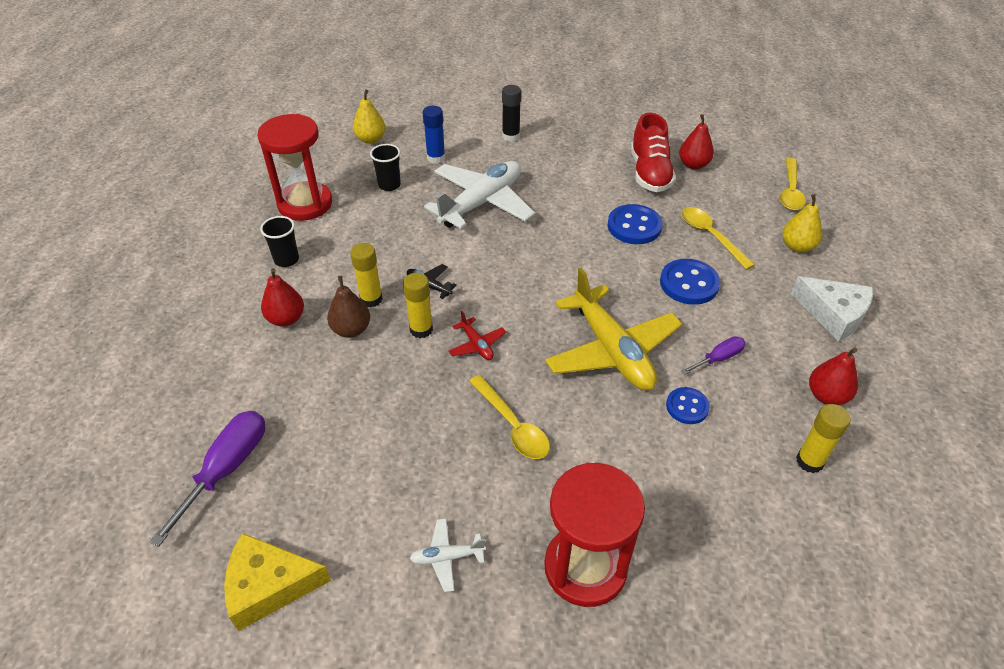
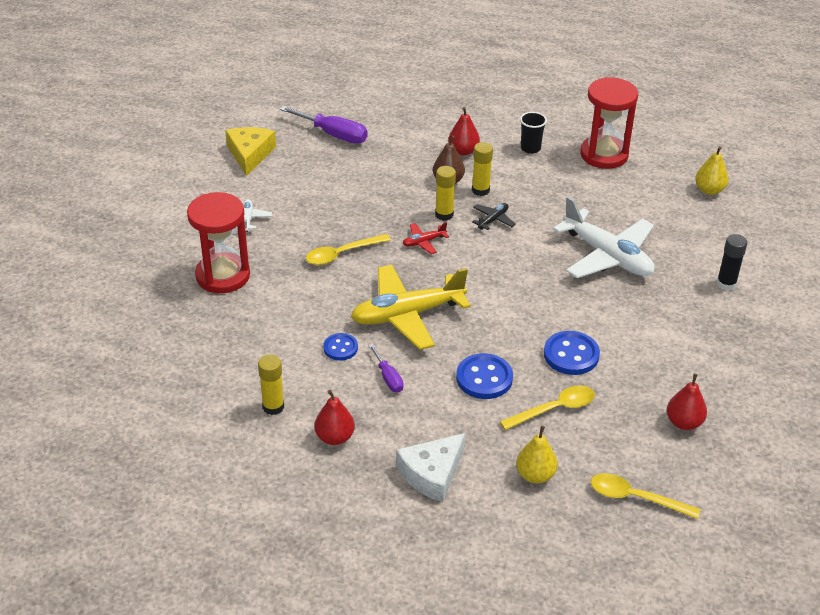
camera: 95 degrees right, 5 degrees down
black cup [370,144,401,191] -> none
blue glue stick [423,106,445,164] -> none
red shoe [631,113,676,192] -> none

